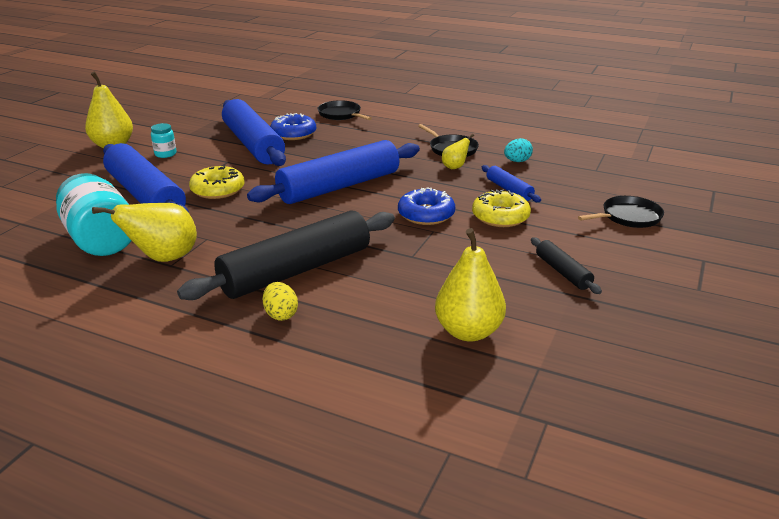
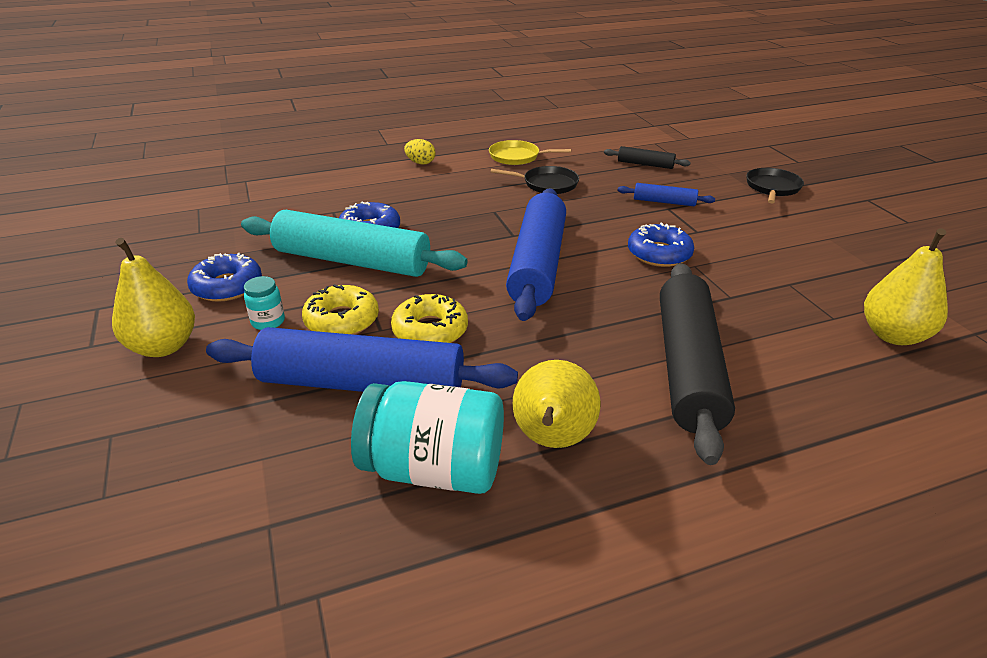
camera: 45 degrees left, 5 degrees up
blue rolling pin [222,99,286,166] -> turquoise rolling pin [241,210,468,277]
yellow egg [262,282,298,321] -> yellow egg moved to [404,139,435,164]
black pan [318,100,372,120] -> none
yellow pear [442,134,474,169] -> none
yellow donut [472,189,531,227] -> yellow donut moved to [302,284,379,335]
turquoise egg [504,138,533,162] -> none
black rolling pin [531,237,602,294] -> black rolling pin moved to [604,146,691,169]
none -> blue donut [187,253,262,302]
none -> yellow pan [489,140,571,165]

